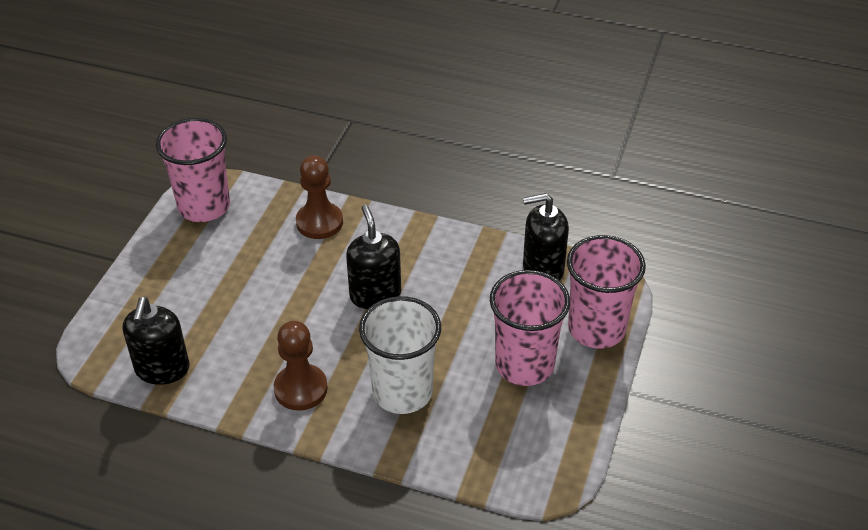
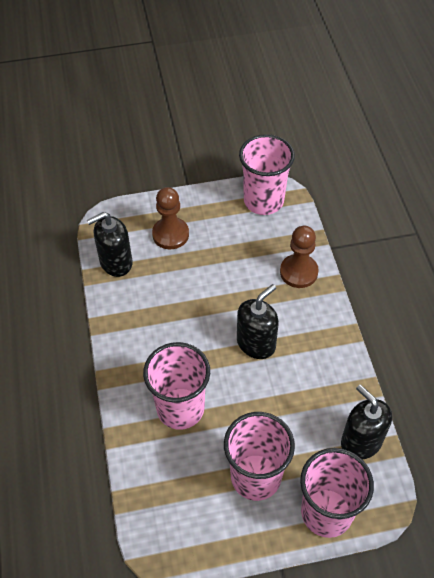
camera: 60 degrees right, 10 degrees up
brown pawn [274,321,328,411] -> brown pawn moved to [152,187,189,249]
white cup [359,296,441,414] -> pink cup [143,342,210,430]

